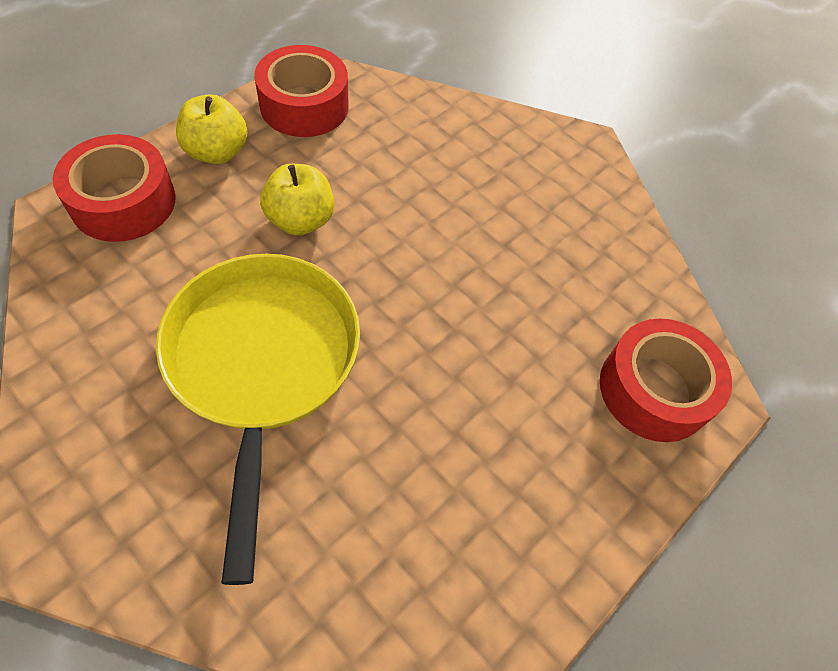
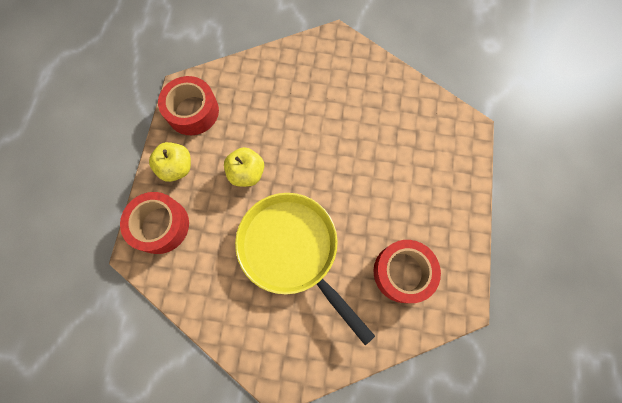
camera: 30 degrees left, 15 degrees up
red tape [600,319,732,442] -> red tape moved to [374,240,441,303]

